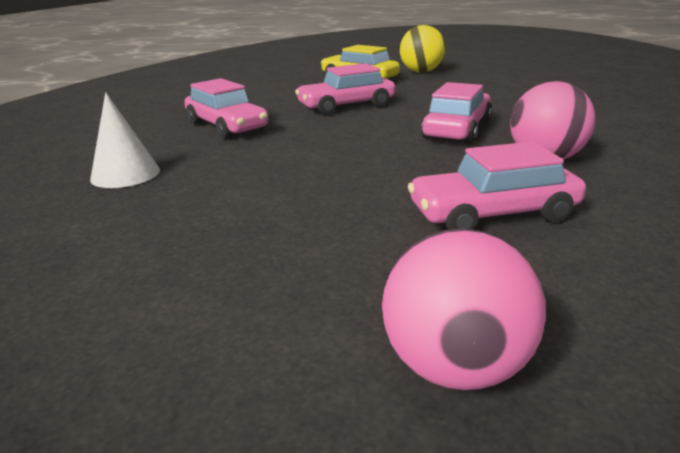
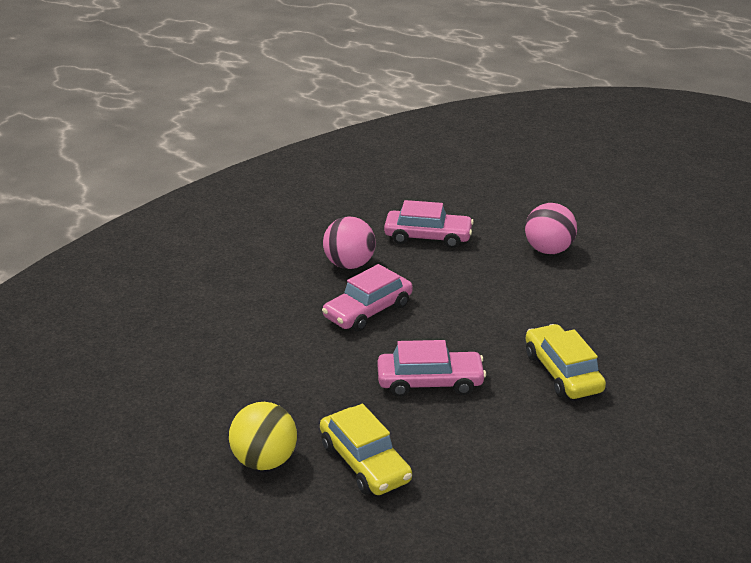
camera: 160 degrees left, 5 degrees up
white cone [90,92,160,188] -> none
pink car [184,78,269,139] -> yellow car [525,324,606,399]
pink ball [382,229,546,390] -> pink ball moved to [525,203,577,254]

